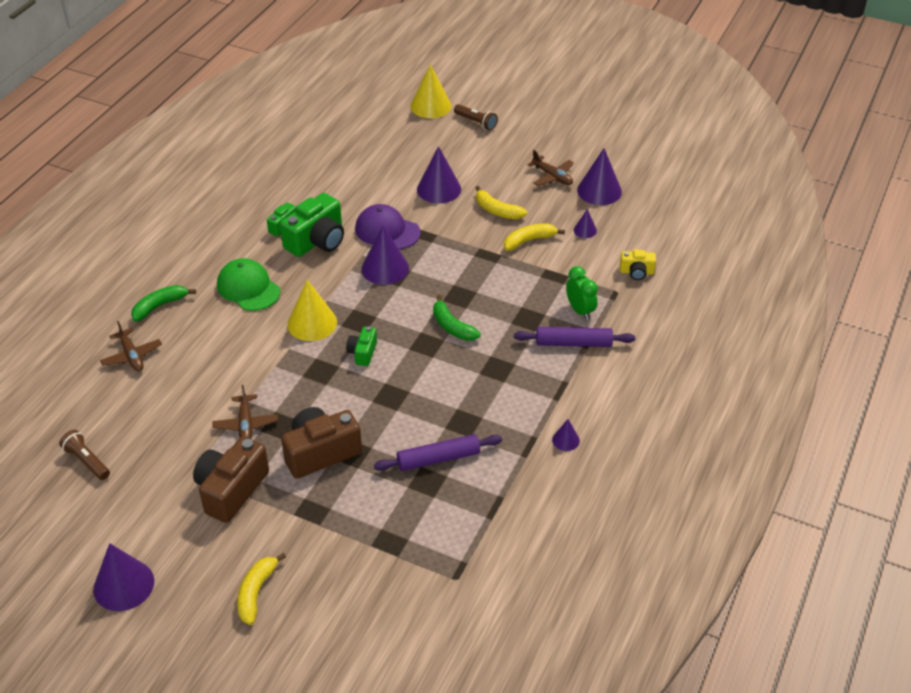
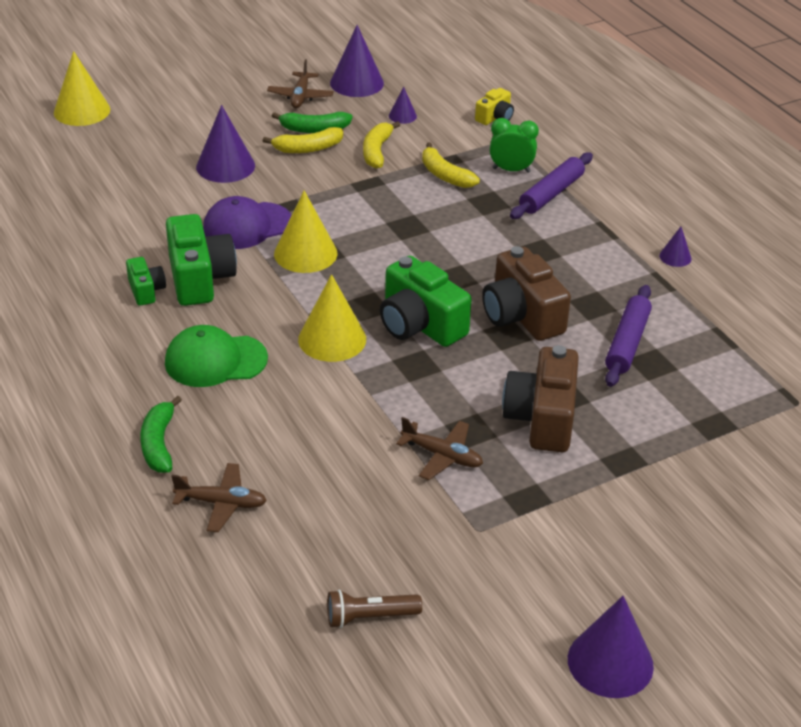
camera: 55 degrees left, 5 degrees down
brown camera [193,437,269,523] -> brown camera moved to [482,246,571,341]
yellow banana [237,553,286,625] -> yellow banana moved to [422,142,480,188]
green camera [346,326,377,366] -> green camera [380,256,472,347], size x1.90
purple cone [361,225,409,285] -> yellow cone [274,190,337,273]
green banana [433,295,481,341] -> green banana moved to [272,112,352,133]
brown flashlight [454,104,498,131] -> none
brown plane [527,150,574,186] -> brown plane turned 105 degrees clockwise [267,59,334,108]

